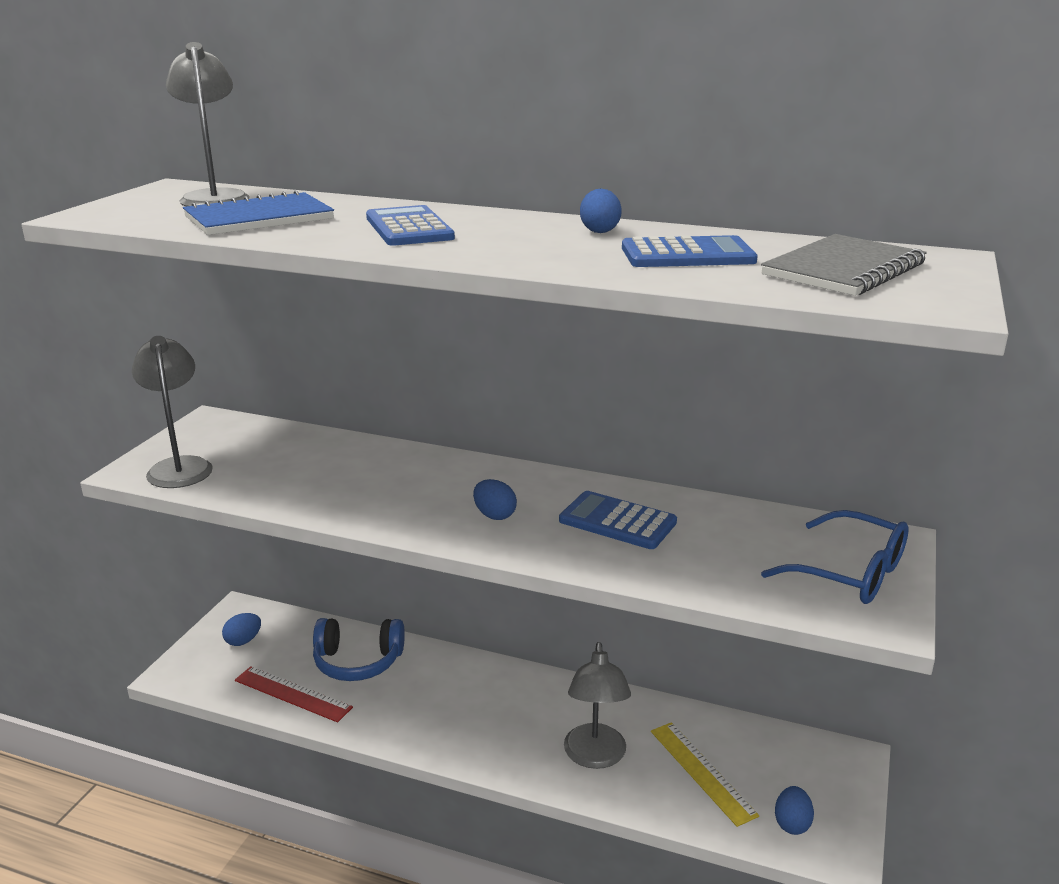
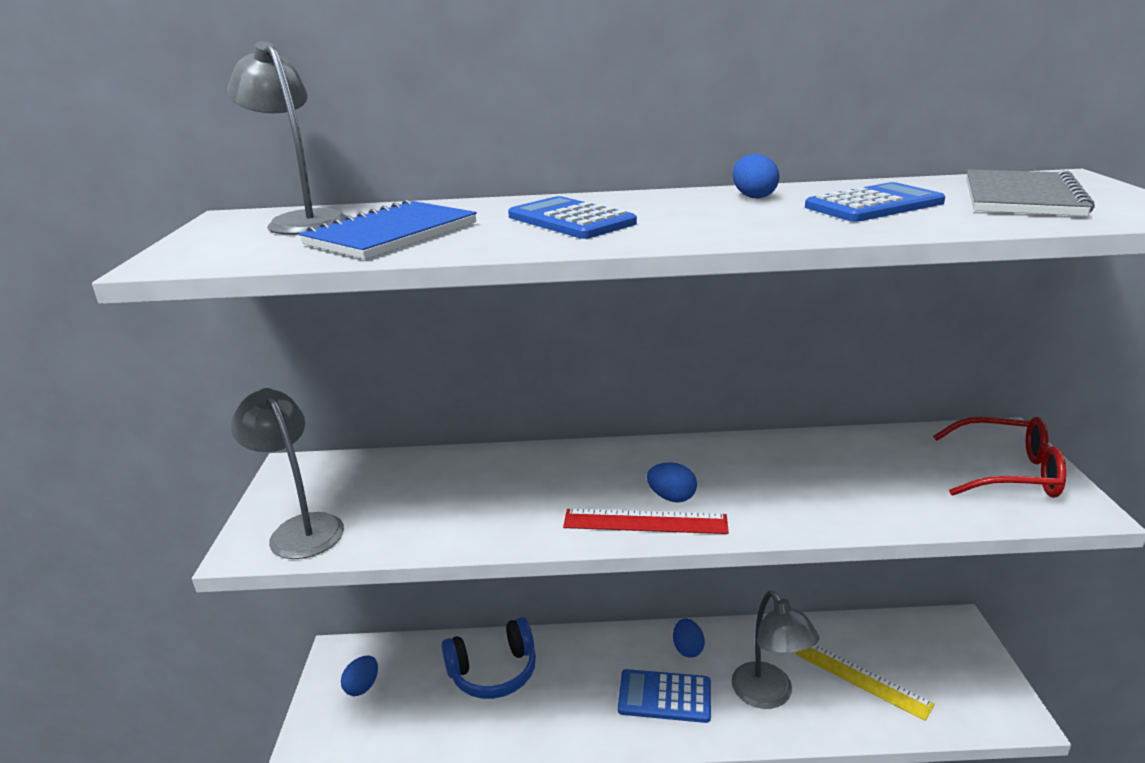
camera: 20 degrees left, 0 degrees up
red ruler [235,666,353,722] -> red ruler moved to [563,509,729,534]
blue calculator [559,491,677,549] -> blue calculator moved to [618,669,711,723]
blue glasses [761,510,909,604] -> red glasses [933,417,1066,498]
blue egg [775,786,814,835] -> blue egg moved to [673,618,705,658]

